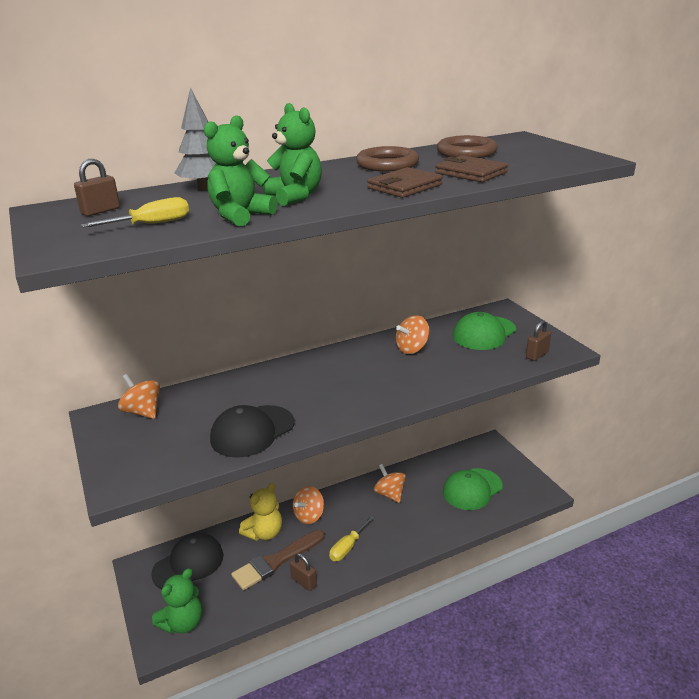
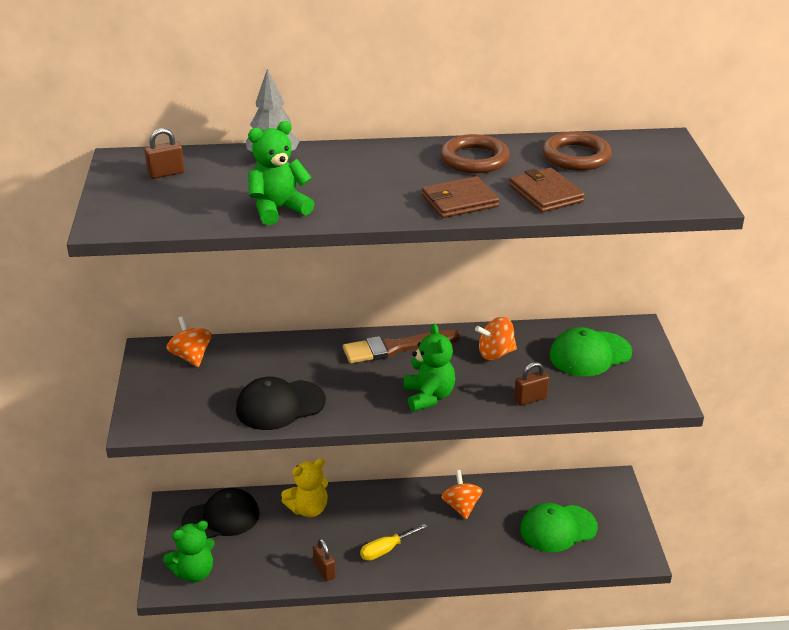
camera: 20 degrees right, 5 degrees up
yellow screwdriver [81,197,189,228] -> none
brown brush [231,530,325,590] -> brown brush moved to [343,330,460,363]
green teddy bear [263,103,322,206] -> green teddy bear moved to [404,323,455,412]
orange spinning top [293,486,324,524] -> none
brown padlock [526,320,551,361] -> brown padlock moved to [514,362,549,406]

